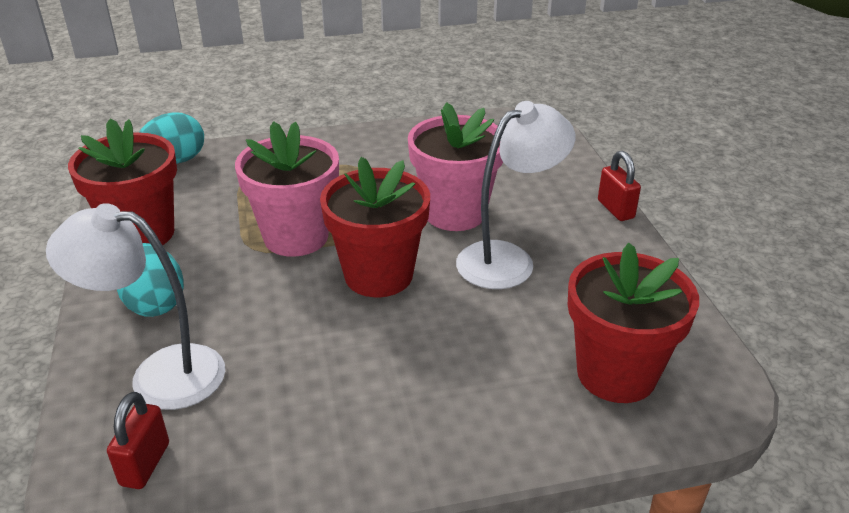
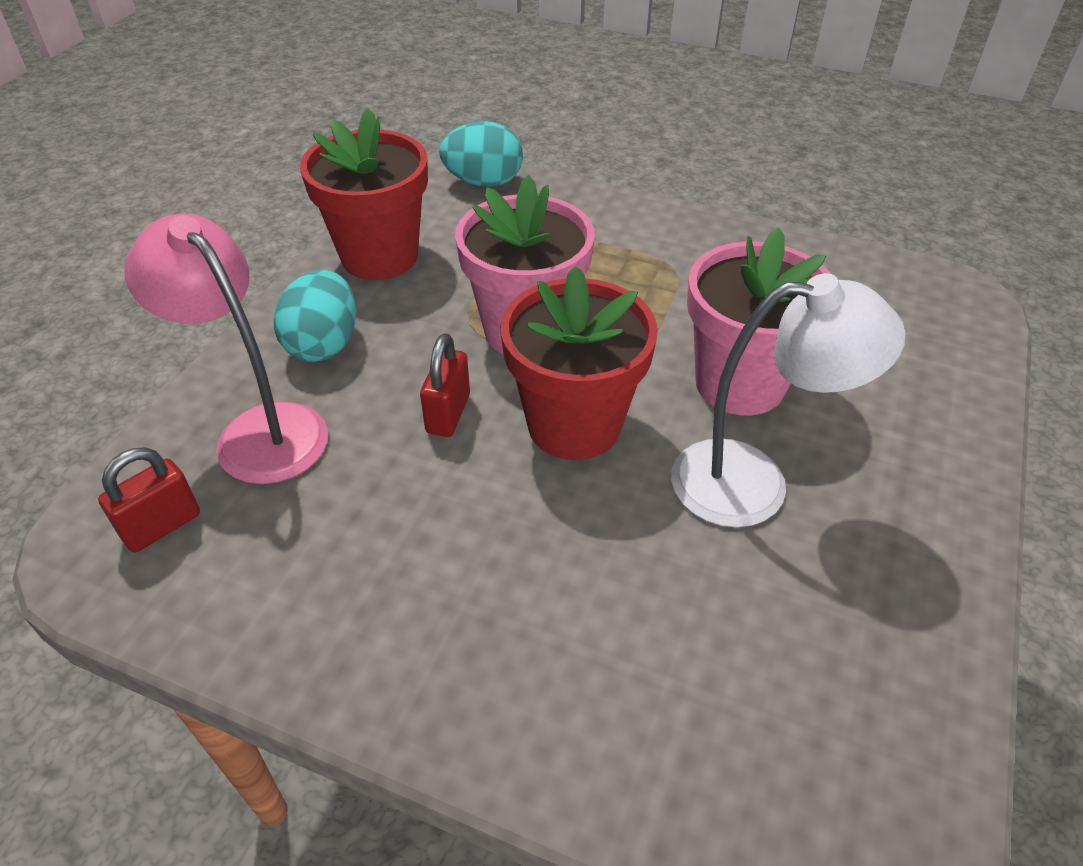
camera: 35 degrees right, 10 degrees up
white lamp [46,203,225,410] -> pink lamp [125,214,328,484]
red flower pot [568,242,699,403] -> none
red padlock [598,151,641,221] -> red padlock moved to [420,333,470,437]

